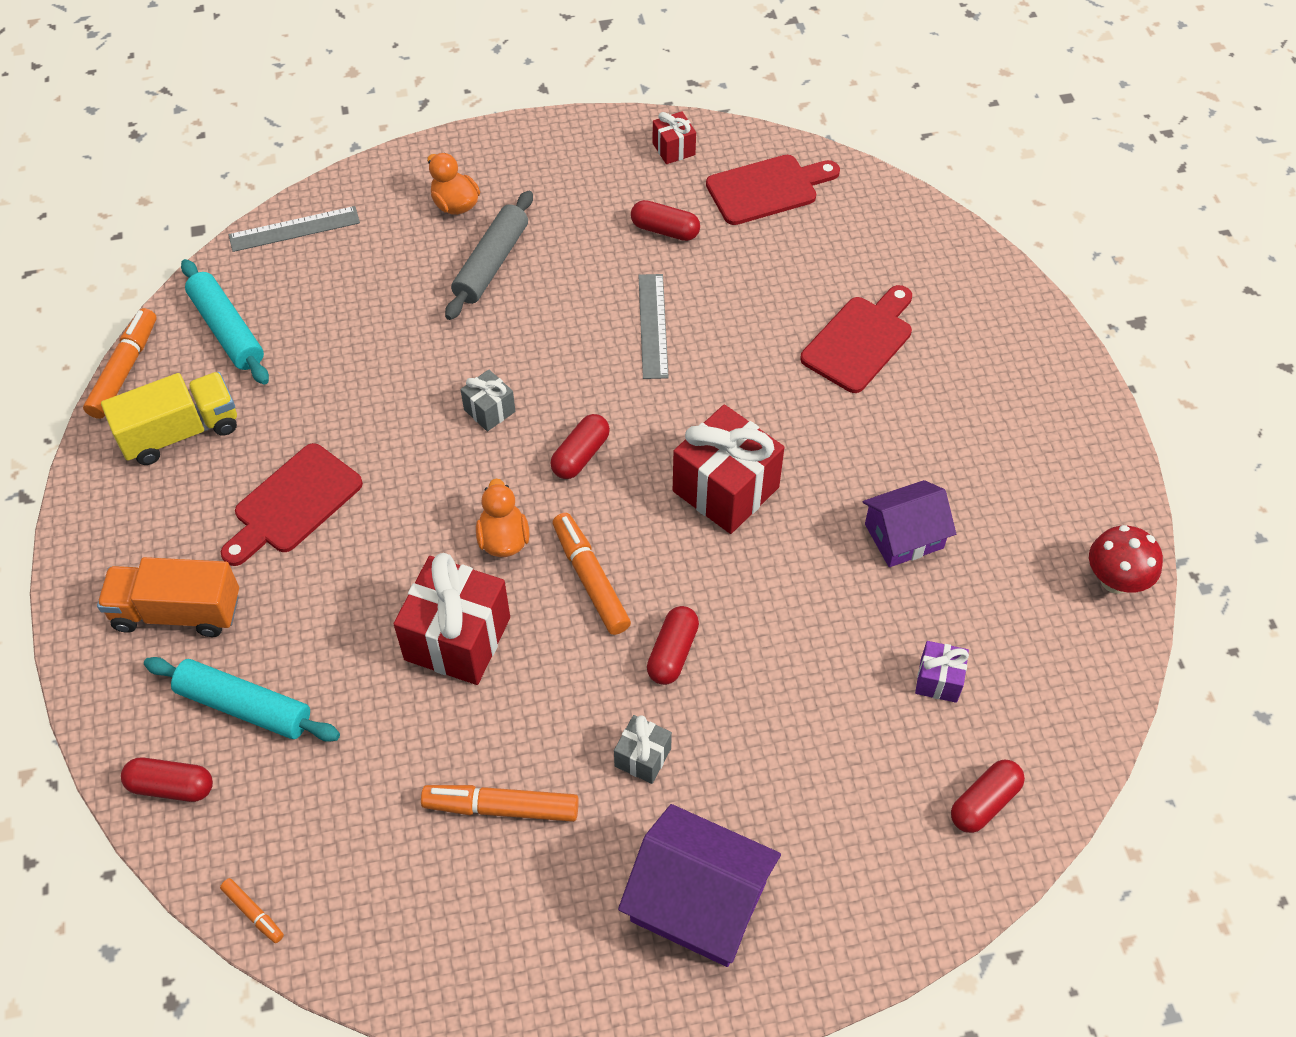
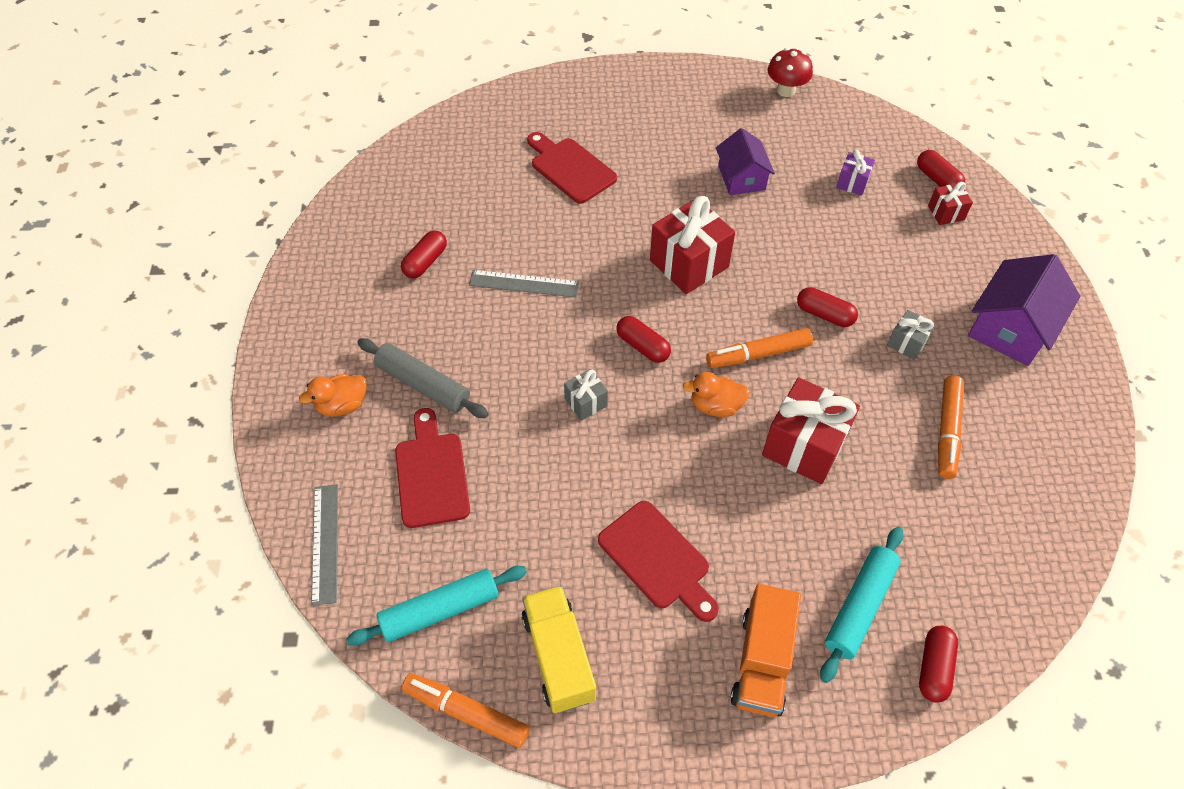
camera: 80 degrees left, 0 degrees up
orange marker [220,878,284,943] -> none
red gift [653,111,696,164] -> red gift moved to [928,182,973,225]
red cutting board [706,155,840,225] -> red cutting board moved to [395,408,470,528]

